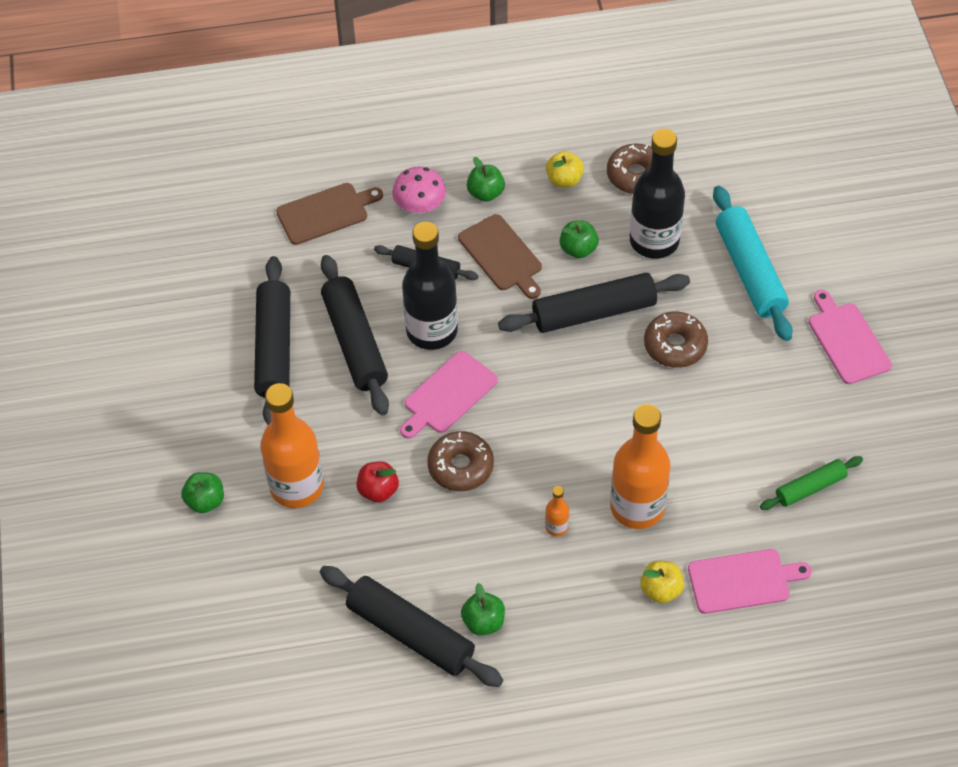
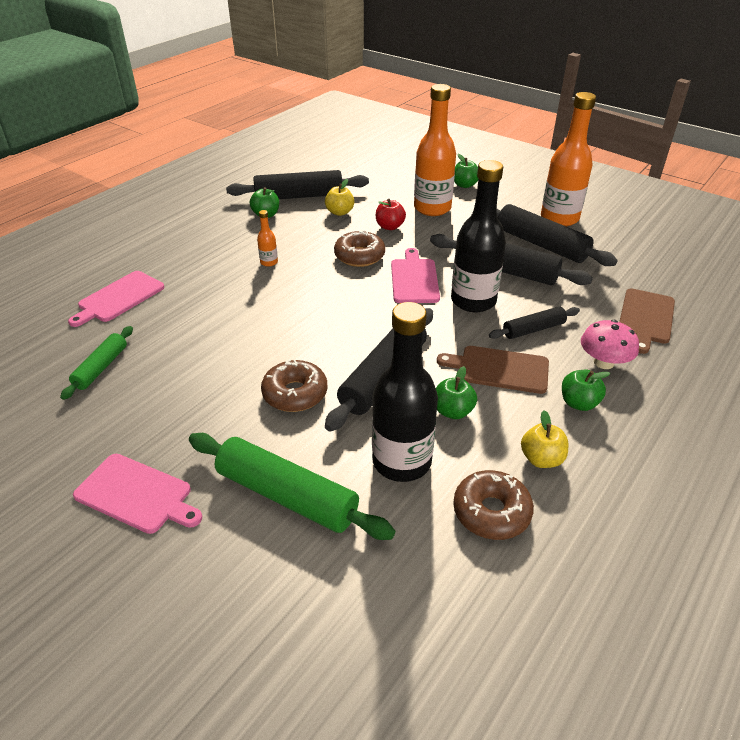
camera: 135 degrees right, 15 degrees down
orange bottle [610,404,671,529] -> orange bottle moved to [541,92,596,226]
yellow apple [640,561,684,603] -> yellow apple moved to [325,179,354,216]
turquoise rolling pin [713,186,793,341] -> green rolling pin [189,433,395,540]

